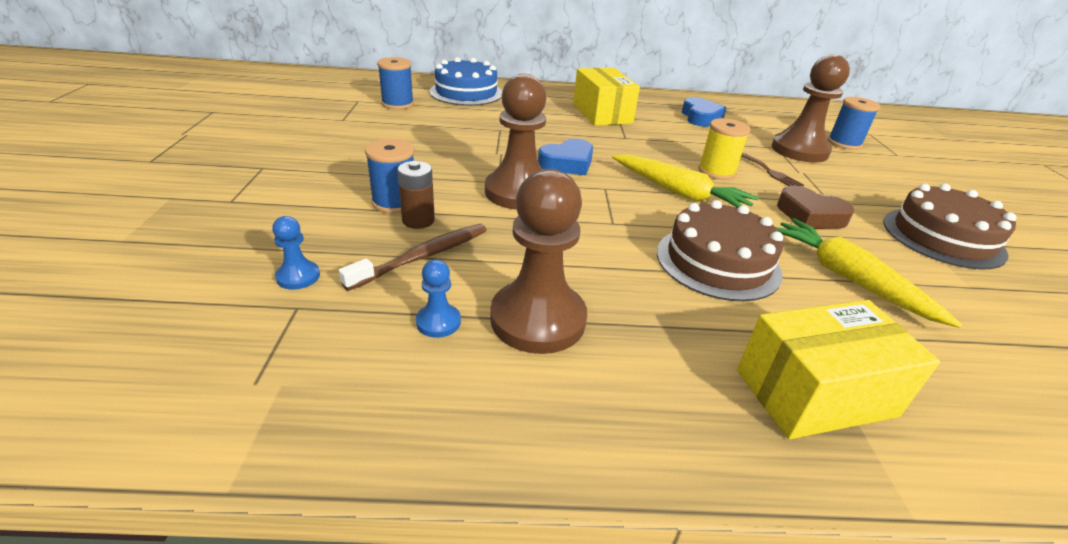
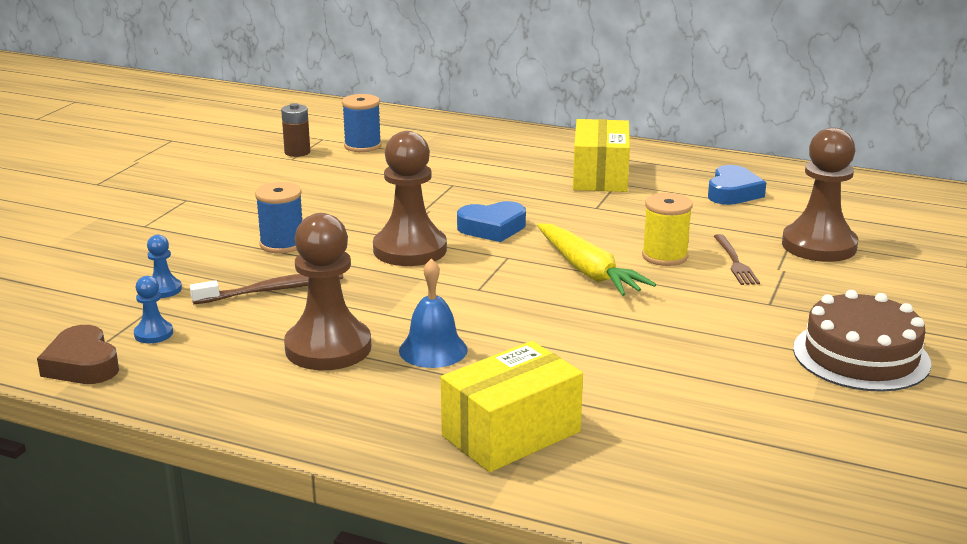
camera: 25 degrees right, 10 degrees down
brown battery [397,161,435,229] -> brown battery moved to [281,103,310,157]
blue pawn [416,259,461,338] -> blue pawn moved to [134,276,173,343]
blue cake [429,57,502,106] -> none
brown cake [657,200,783,301] -> none
yellow box [737,300,940,439] -> yellow box turned 45 degrees counterclockwise [441,341,583,472]
yellow carrot [775,218,962,328] -> none
brown heart [777,186,854,229] -> brown heart moved to [37,325,119,384]
blue spool [828,97,880,150] -> none
none -> blue bell [399,258,468,368]

